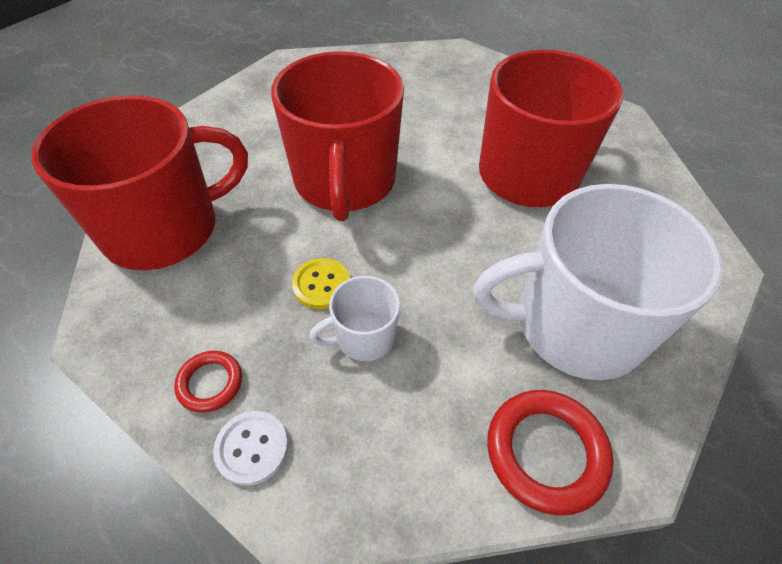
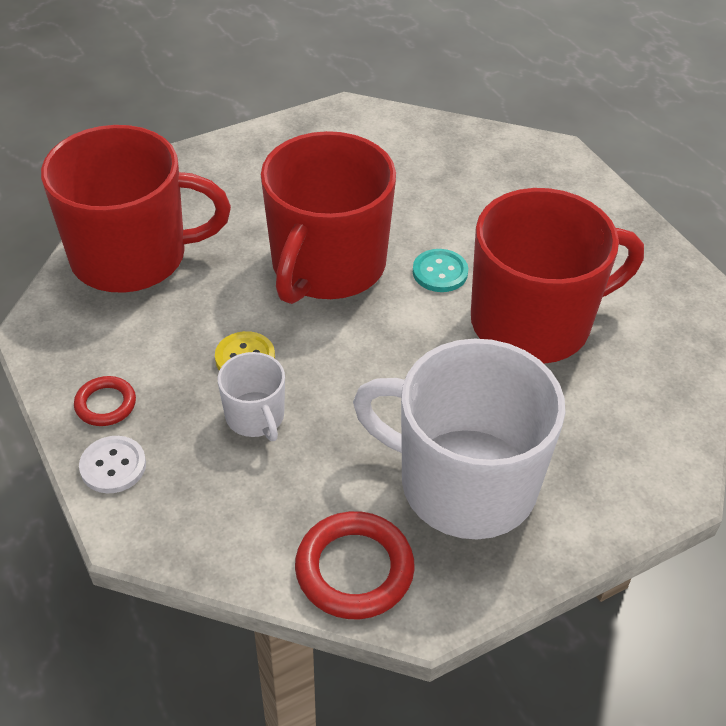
camera: 25 degrees right, 5 degrees down
white mug [309,276,400,361] -> white mug turned 120 degrees counterclockwise [218,352,285,441]
none -> turquoise button [413,249,468,292]

